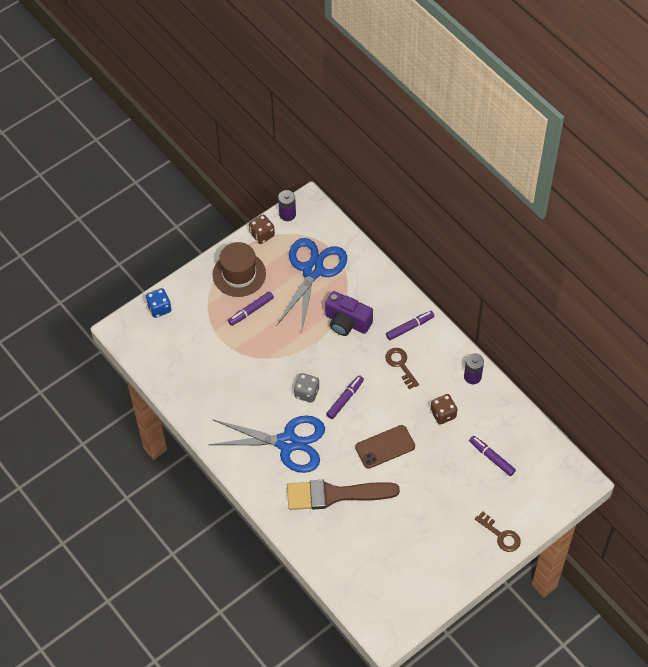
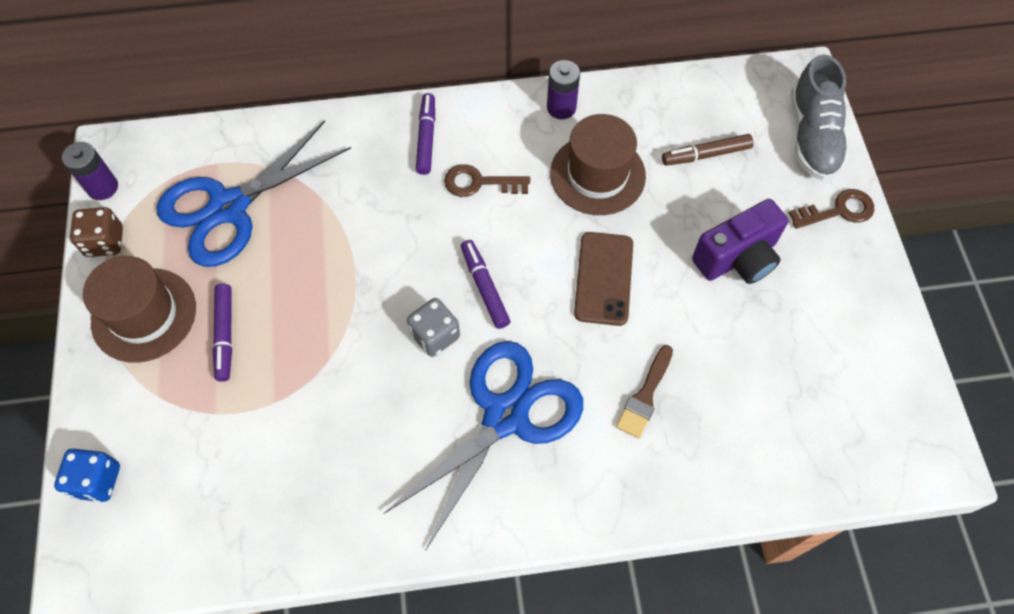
camera: 60 degrees left, 5 degrees up
blue scissors [276,238,347,334] -> blue scissors turned 90 degrees counterclockwise [157,120,351,267]
brown brush [287,480,400,510] -> brown brush [616,345,673,438], size x0.50
purple camera [325,291,373,336] -> purple camera moved to [692,199,788,284]
brown dice [430,394,457,425] -> brown hat [550,114,646,215]
purple marker [469,436,516,476] -> brown marker [662,134,753,166]
none -> grey shoe [791,54,848,180]

